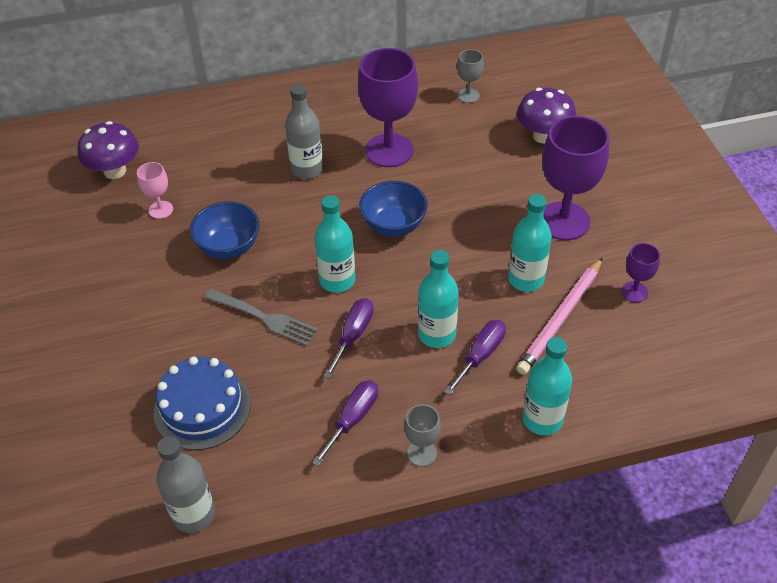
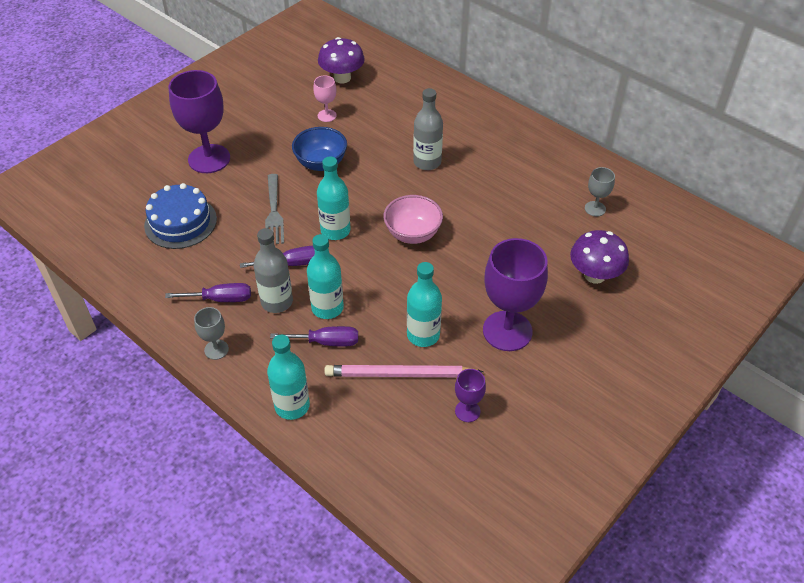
camera: 55 degrees right, 0 degrees up
grey bottle [156,436,215,533] -> grey bottle moved to [254,228,293,313]
purple goblet [358,48,418,167] -> purple goblet moved to [169,70,230,173]
blue bowl [359,181,428,237] -> pink bowl [384,195,443,244]

